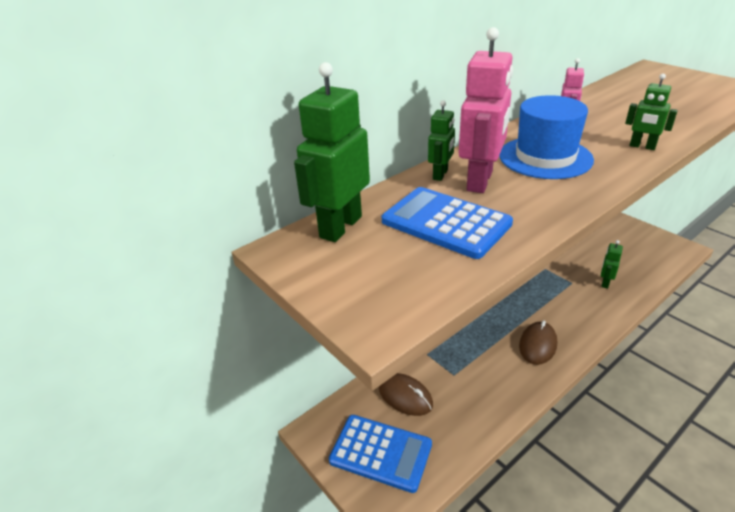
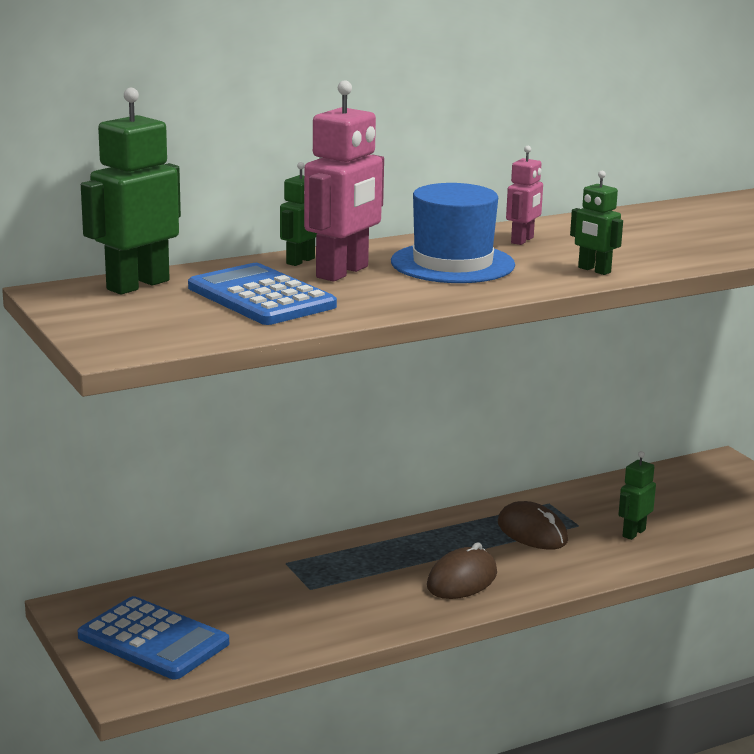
camera: 10 degrees right, 15 degrees down
brown mouse [379,373,433,416] -> brown mouse moved to [498,501,568,550]

